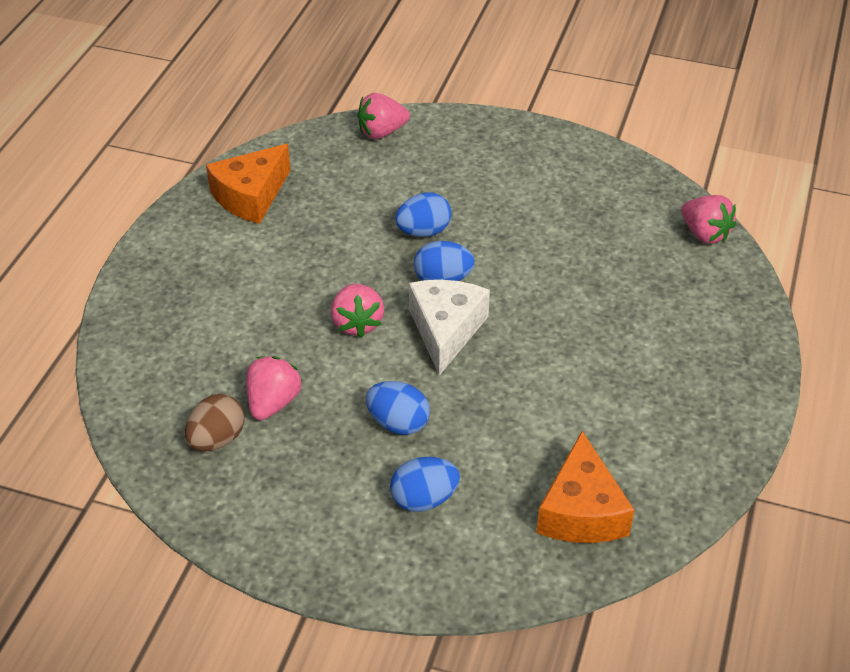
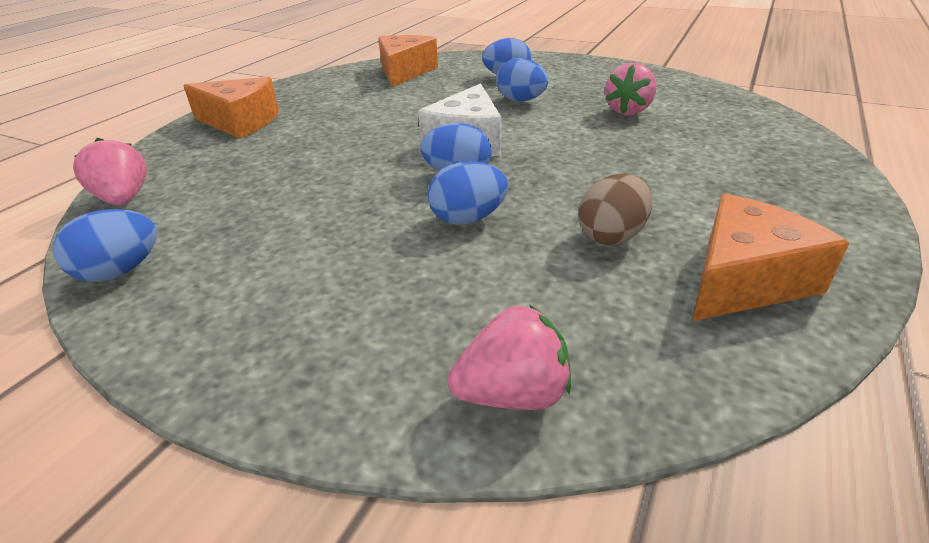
camera: 170 degrees left, 10 degrees down
brown egg [185,394,245,451] -> brown egg moved to [578,174,653,245]
pink strawberry [331,284,384,337] -> none
none -> blue egg [53,209,157,282]
none -> orange cheese [183,77,279,138]

